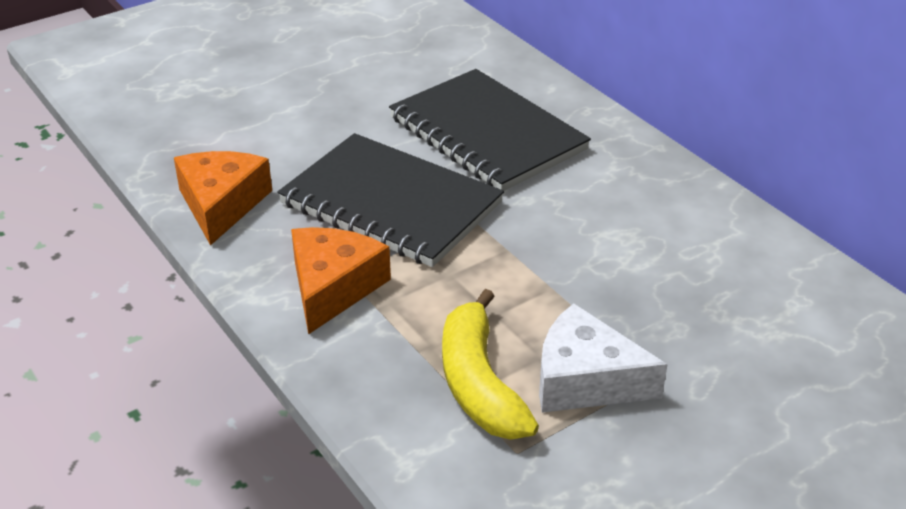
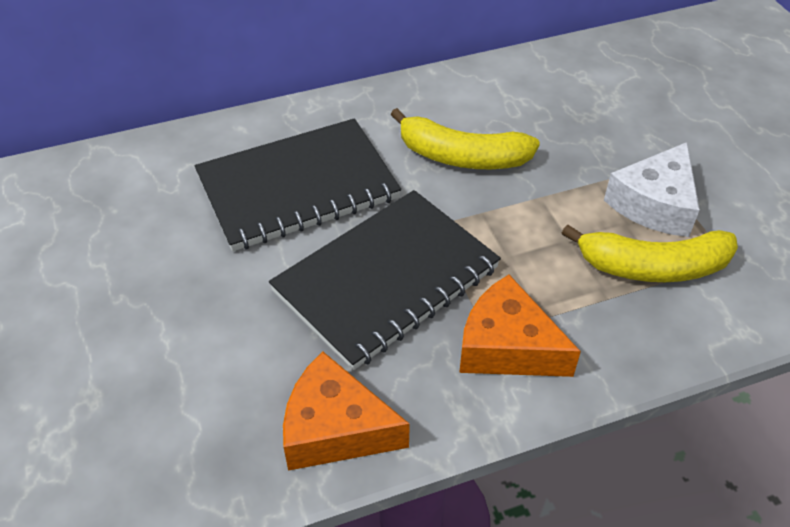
camera: 75 degrees left, 10 degrees up
none -> yellow banana [390,108,540,169]

